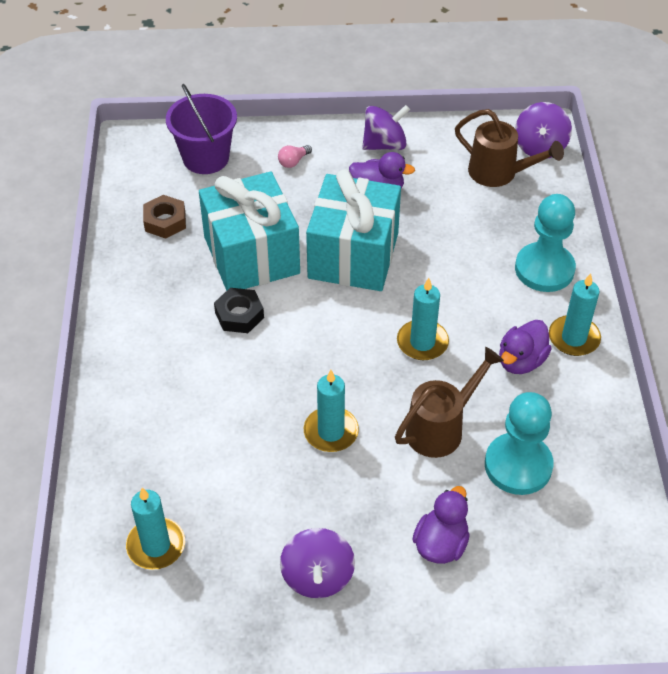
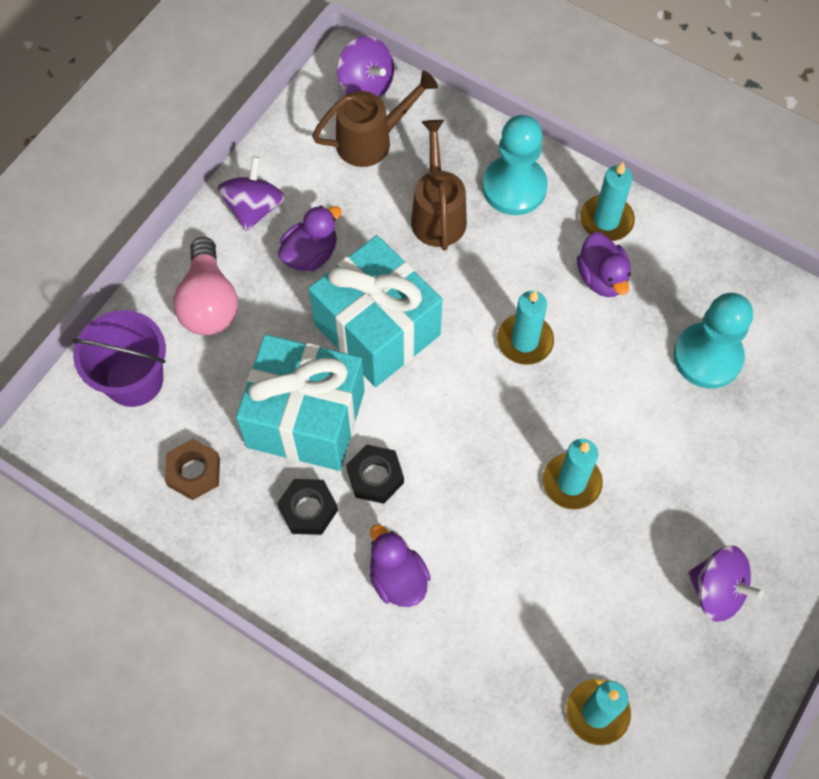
camera: 55 degrees left, 15 degrees up
pink light bulb [278,145,312,168] -> pink light bulb [173,237,238,335], size x2.31
brown watering can [395,347,504,458] -> brown watering can moved to [411,120,467,251]
purple duck [412,486,470,564] -> purple duck moved to [370,524,431,607]
none -> black nut [277,479,338,535]

